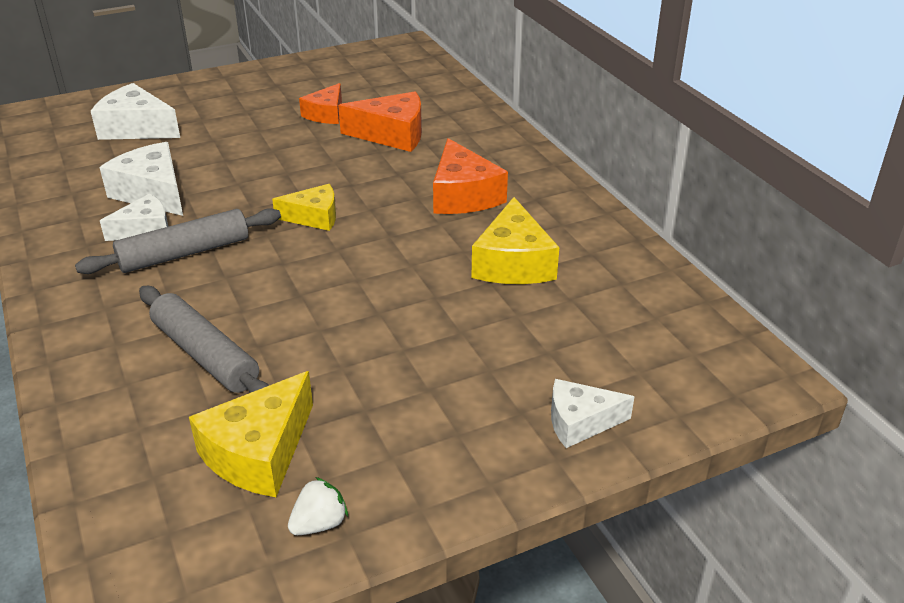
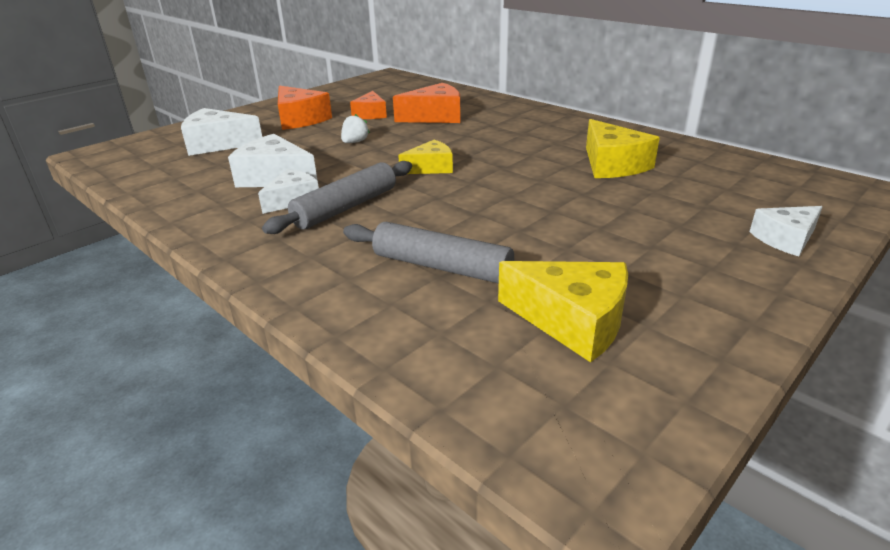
camera: 20 degrees left, 5 degrees down
yellow cheese [189,371,313,497] -> yellow cheese turned 75 degrees counterclockwise [498,261,628,362]
white strawberry [288,477,348,535] -> white strawberry moved to [341,114,370,143]
orange cheese [433,138,508,214] -> orange cheese moved to [278,85,332,130]

